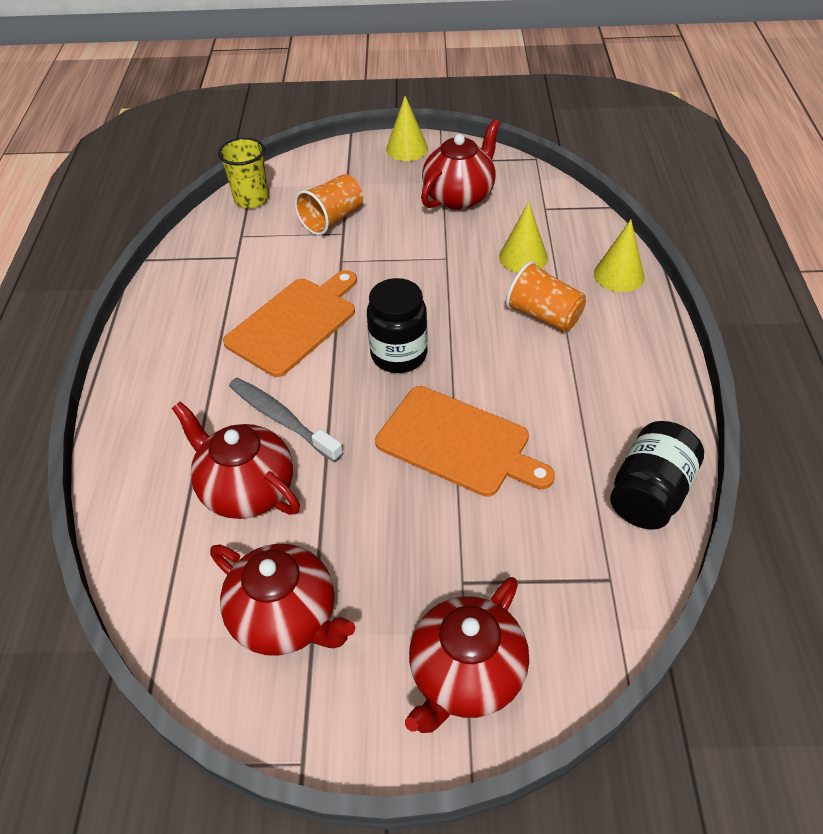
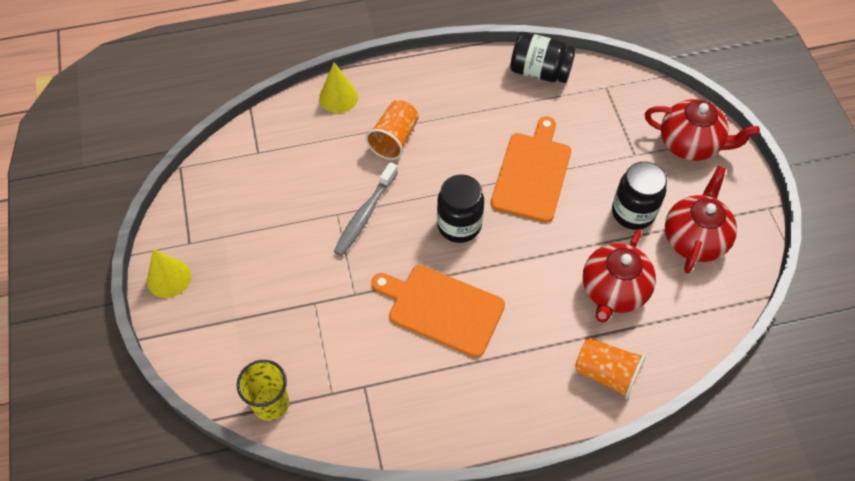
camera: 105 degrees left, 10 degrees up
grey toothbrush [229,377,343,462] -> grey toothbrush moved to [333,162,398,256]
orange cup [294,174,363,235] -> orange cup moved to [575,338,646,399]
red teapot [421,119,500,210] -> none
yellow cone [499,202,548,273] -> none
none -> black jar [612,162,667,230]

